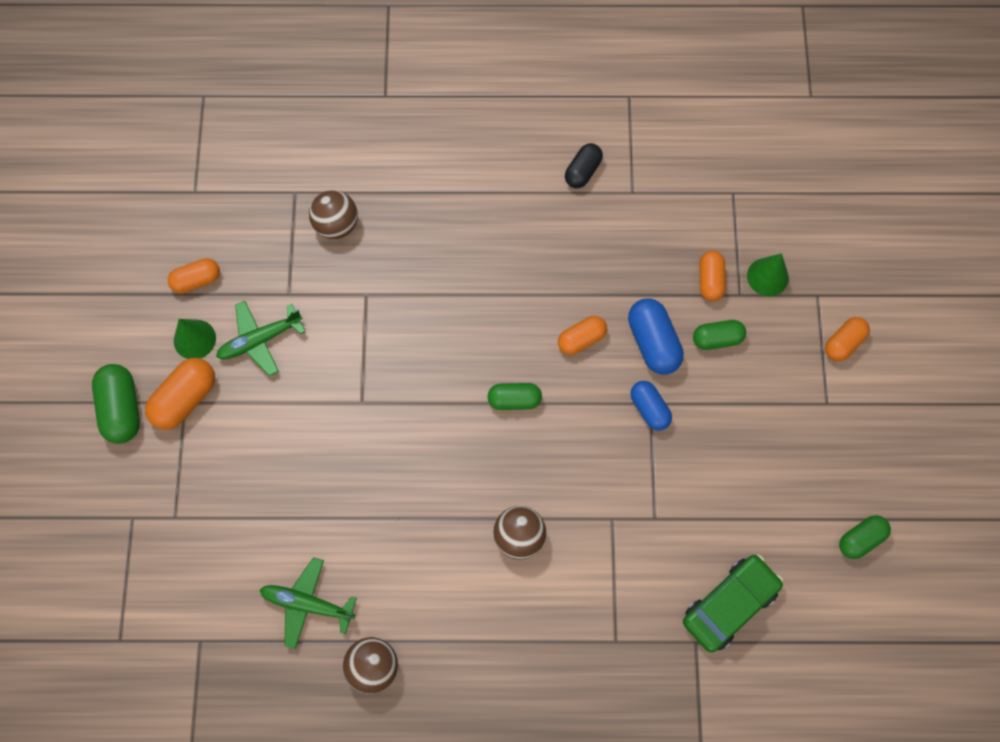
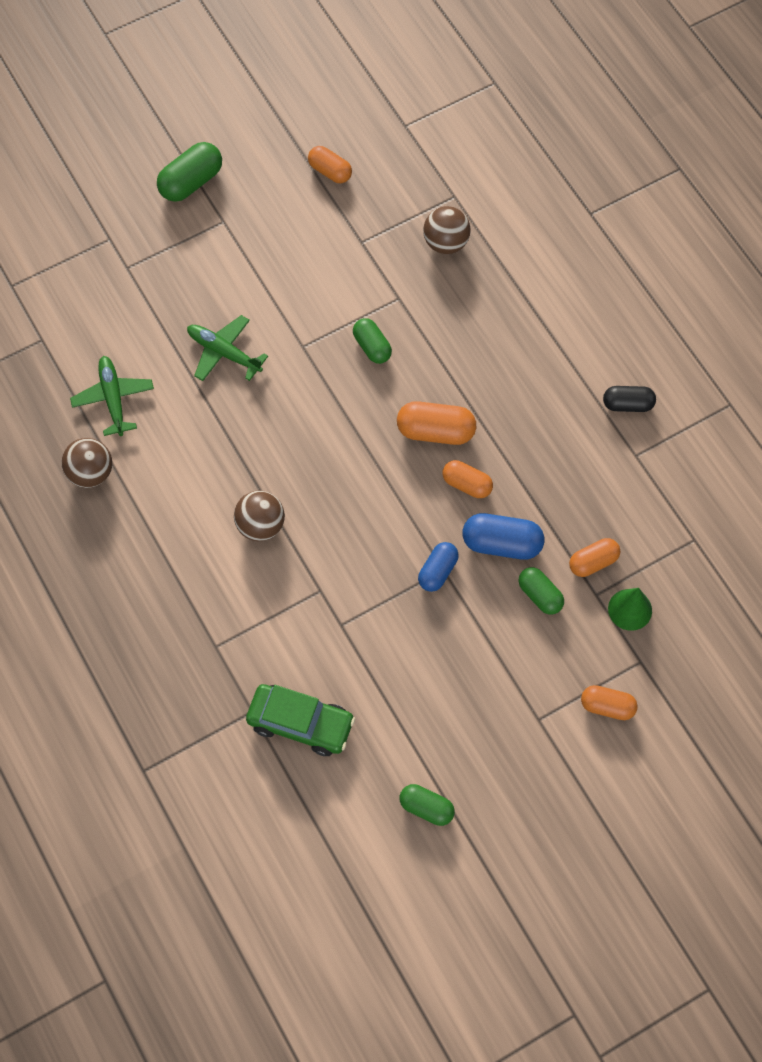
camera: 60 degrees right, 5 degrees down
orange capsule [145,358,215,430] -> orange capsule moved to [397,401,476,445]
green cone [174,319,216,359] -> none
green plane [216,301,305,376] -> green plane moved to [187,315,268,381]
green capsule [488,383,542,410] -> green capsule moved to [353,318,392,364]
blue capsule [628,298,684,374] -> blue capsule turned 60 degrees clockwise [463,513,544,560]

